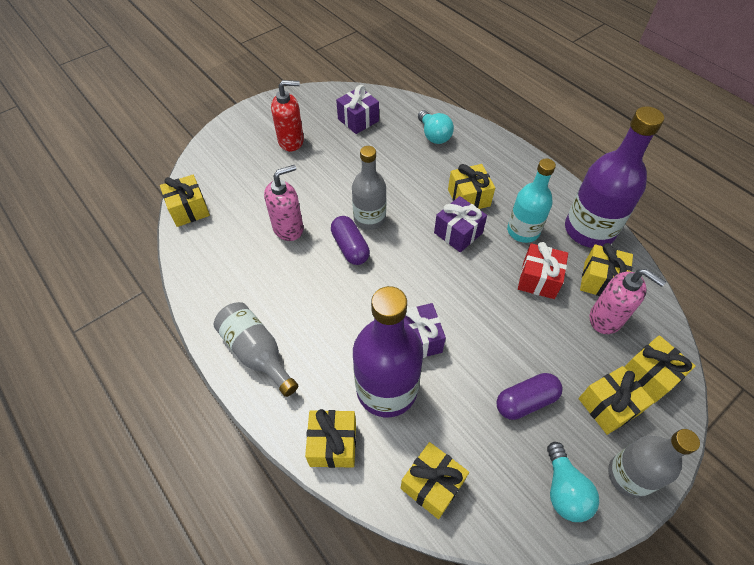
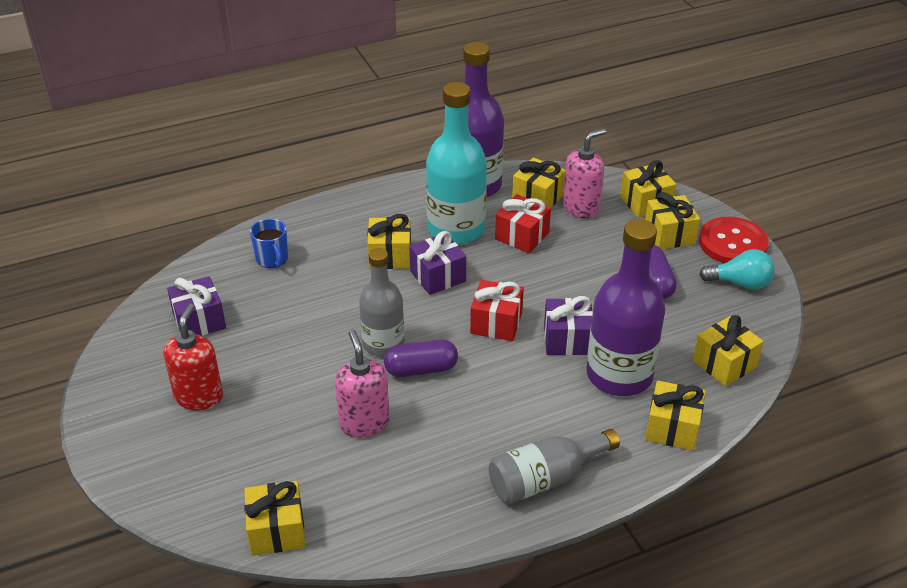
camera: 75 degrees left, 15 degrees down
turquoise light bulb [418,110,454,144] -> blue mug [250,219,288,268]
turquoise bottle [507,158,556,243] -> turquoise bottle [426,82,487,244], size x1.55
grey bottle [608,429,700,498] -> red button [699,217,769,263]
none -> red gift [470,280,524,341]

